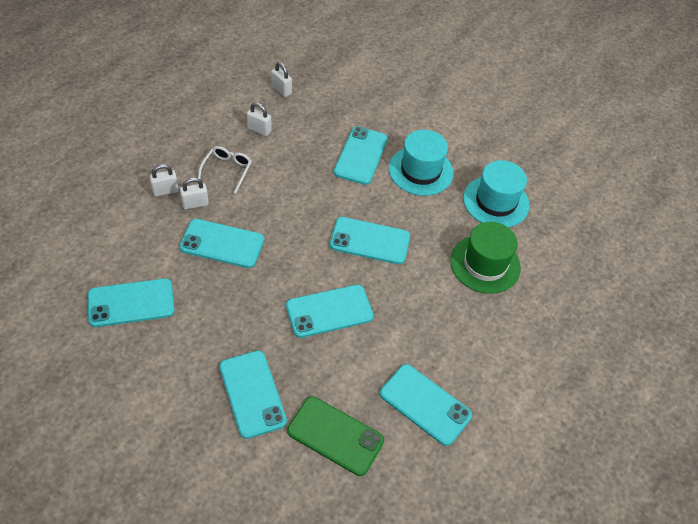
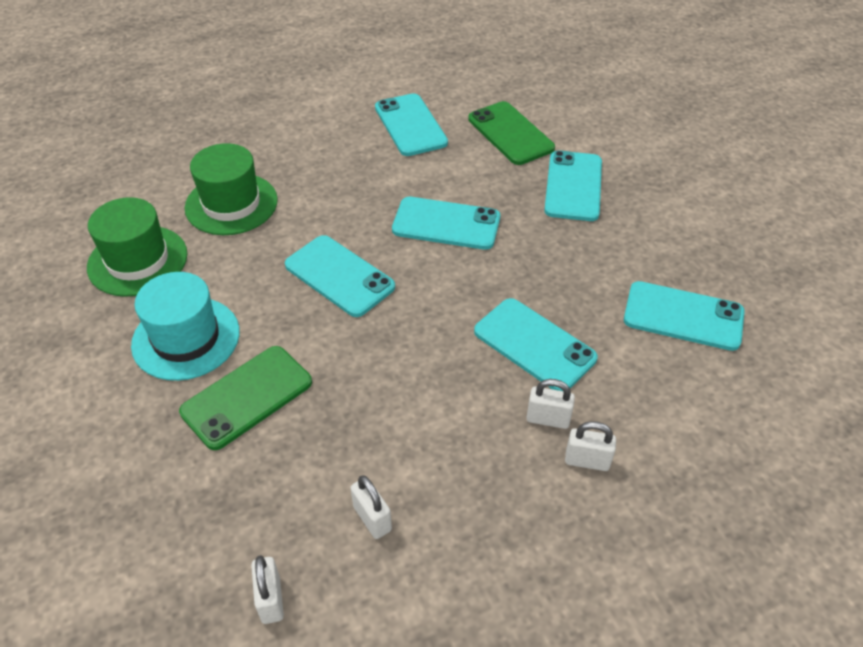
camera: 145 degrees left, 5 degrees down
white glasses [198,146,252,193] -> none
turquoise phone [334,127,388,185] -> green phone [179,346,312,450]
turquoise hat [463,160,530,227] -> green hat [87,197,187,297]

